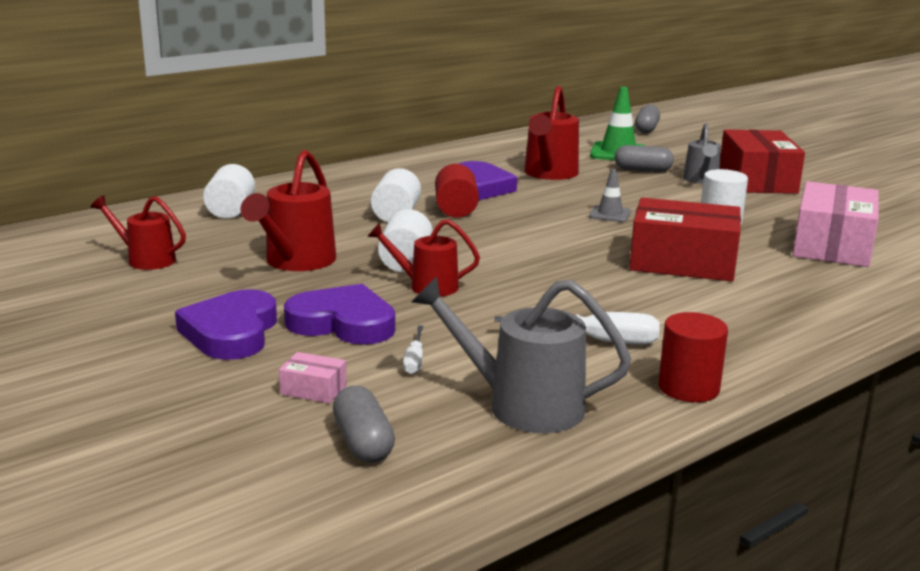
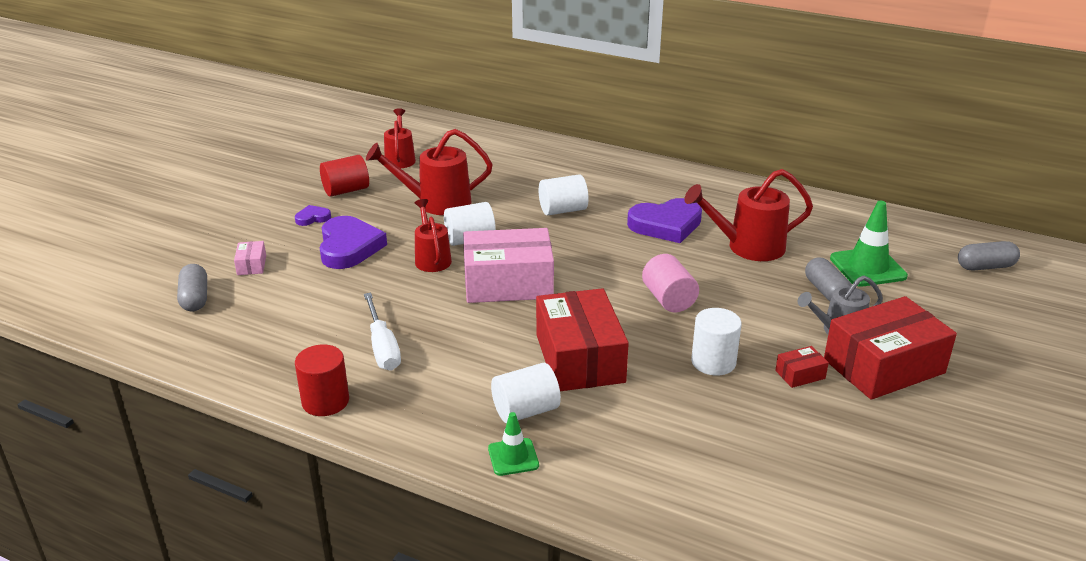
camera: 65 degrees right, 10 degrees up
purple heart [175,289,277,360] -> purple heart [295,205,331,226], size x0.47
white cylinder [203,164,255,219] -> white cylinder moved to [491,363,561,423]
grey capsule [333,386,395,463] -> grey capsule turned 60 degrees counterclockwise [177,264,207,311]
white screwdriver [403,325,423,374] -> none
grey watering can [412,276,631,433] -> none
red cylinder [435,164,479,218] -> red cylinder moved to [320,155,369,197]
grey traffic cone [589,169,631,222] -> pink cylinder [642,254,699,312]
pink box [793,181,879,267] -> pink box moved to [463,228,554,303]
none -> green traffic cone [488,412,539,476]
none -> red box [775,346,829,388]

